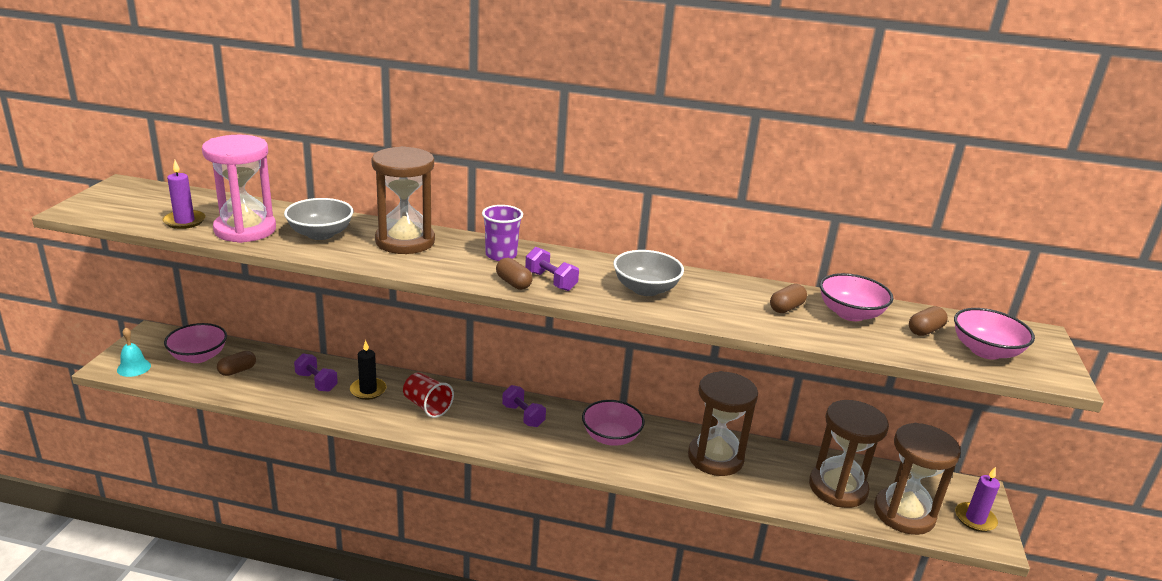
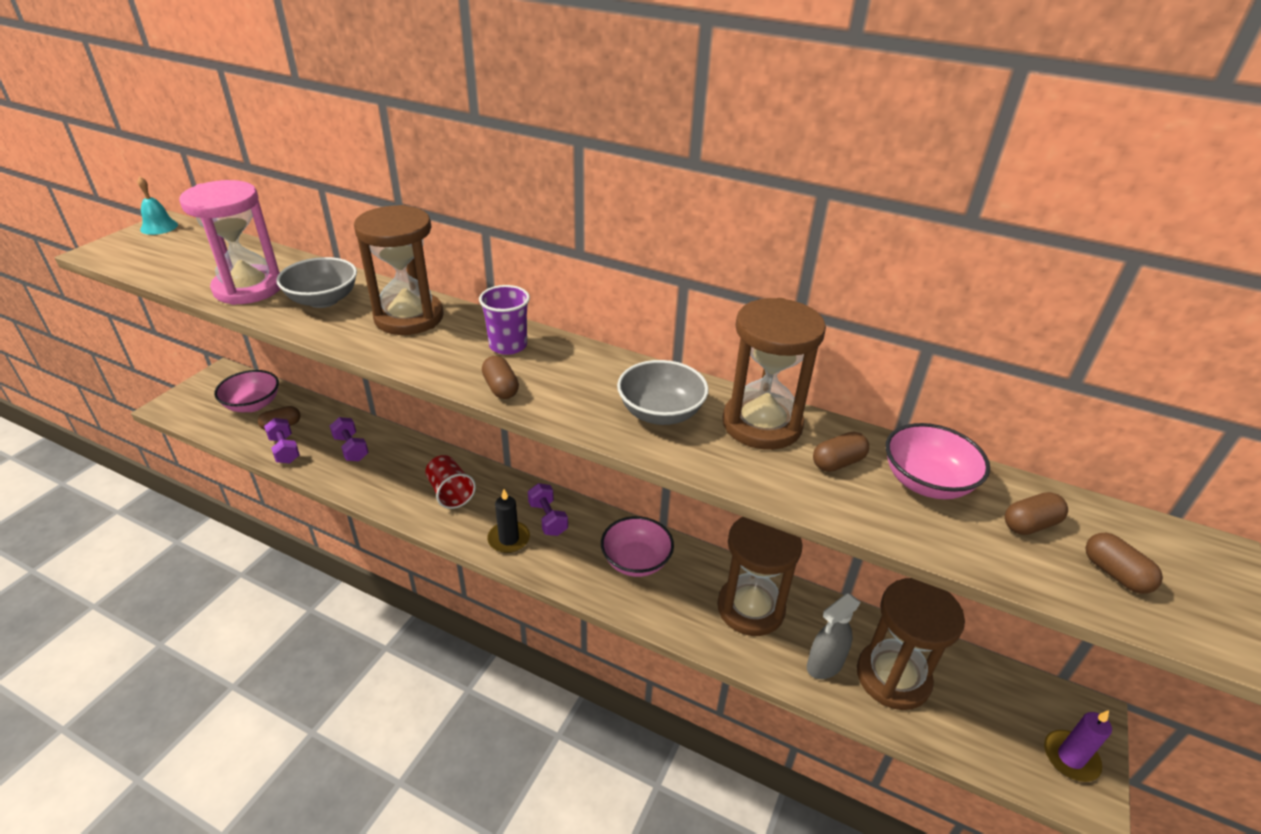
camera: 15 degrees right, 10 degrees up
turquoise bell [117,327,151,377] -> turquoise bell moved to [137,177,178,235]
purple candle [163,160,205,229] -> none
black candle [350,340,386,400] -> black candle moved to [487,489,530,553]
purple dumbbell [525,247,579,291] -> purple dumbbell moved to [264,418,300,463]
brown hourglass [874,423,961,535] -> brown hourglass moved to [722,298,826,450]
pink bowl [954,308,1035,360] -> brown capsule [1086,533,1163,594]
none -> grey spray bottle [807,593,861,679]

